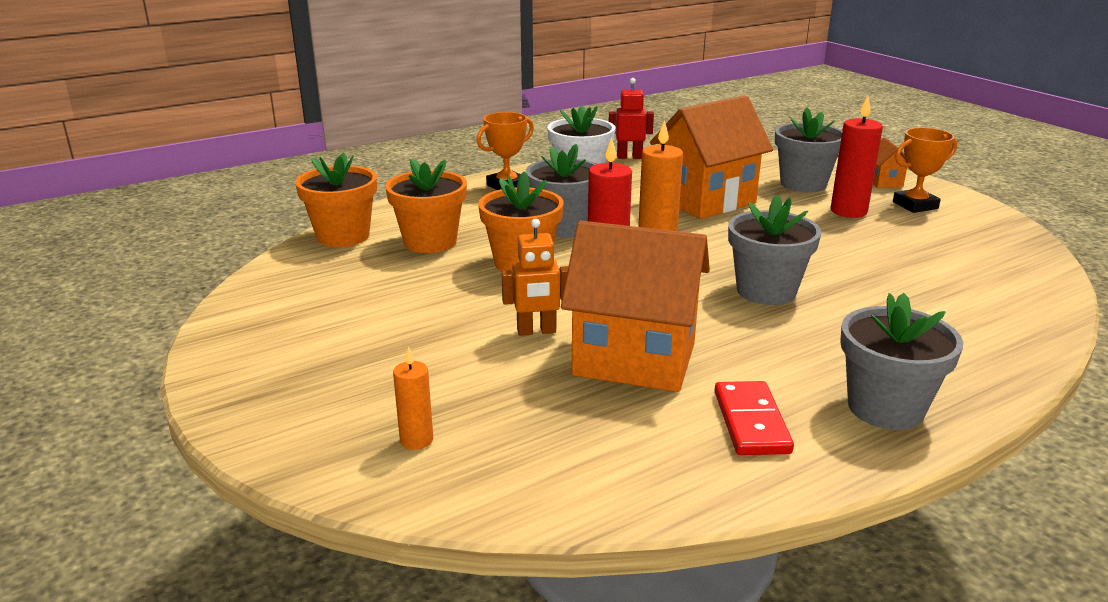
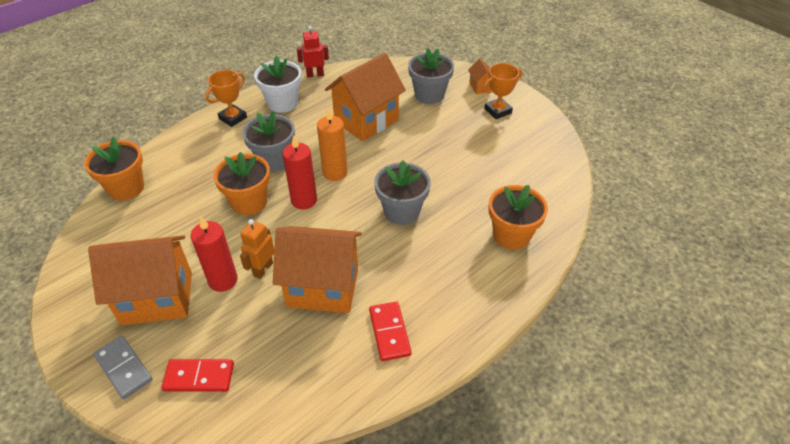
camera: 10 degrees left, 20 degrees up
orange flower pot [385,158,467,253] -> orange flower pot moved to [489,185,548,250]
orange candle [393,346,433,450] -> red domino [162,359,234,392]
orange robot [501,219,569,336] -> orange robot turned 135 degrees clockwise [240,219,275,279]
red candle [831,96,883,218] -> red candle moved to [191,217,238,292]
grey flower pot [840,293,963,430] -> none
none -> orange house [88,235,192,325]
none -> grey domino [93,336,153,399]

